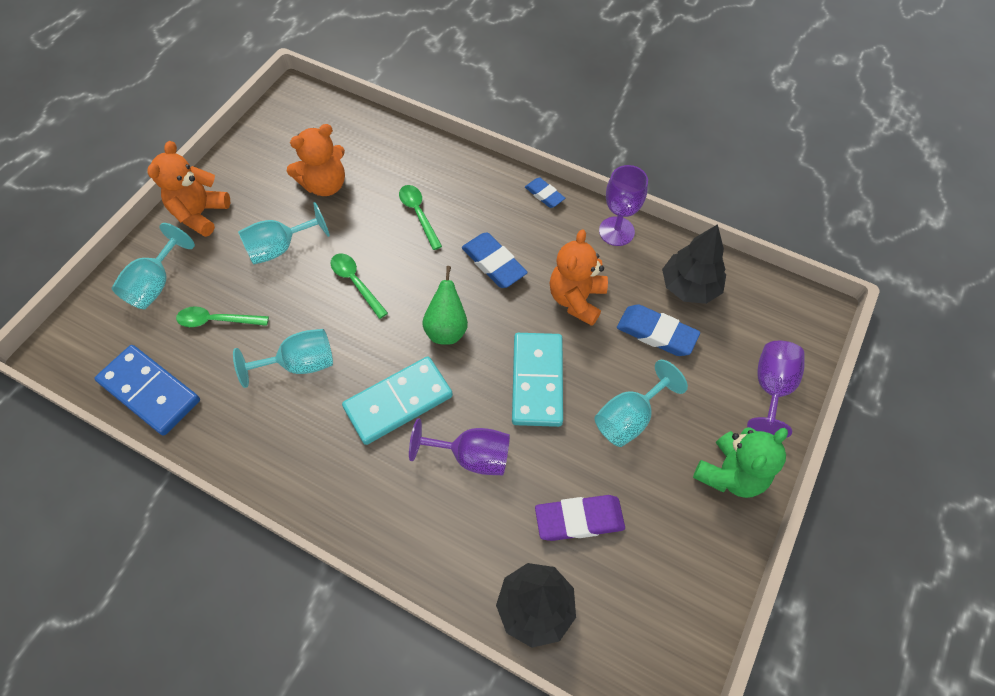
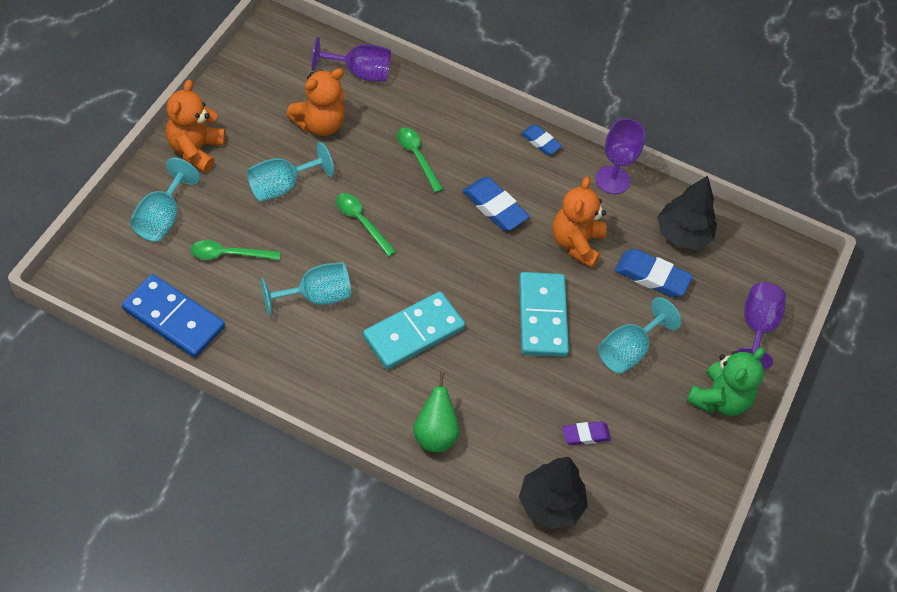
camera: 10 degrees left, 5 degrees down
purple goblet [409,418,510,475] -> purple goblet moved to [312,37,391,82]
green pear [422,266,468,345] -> green pear moved to [413,372,460,452]
purple eraser [535,495,625,541] -> purple eraser [562,421,611,445], size x0.62

